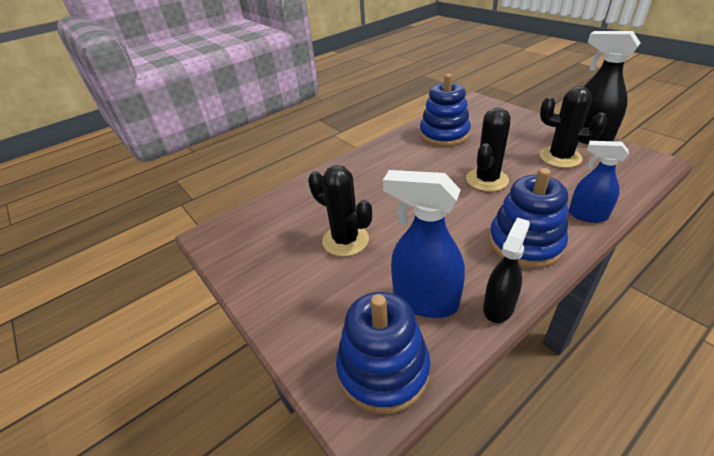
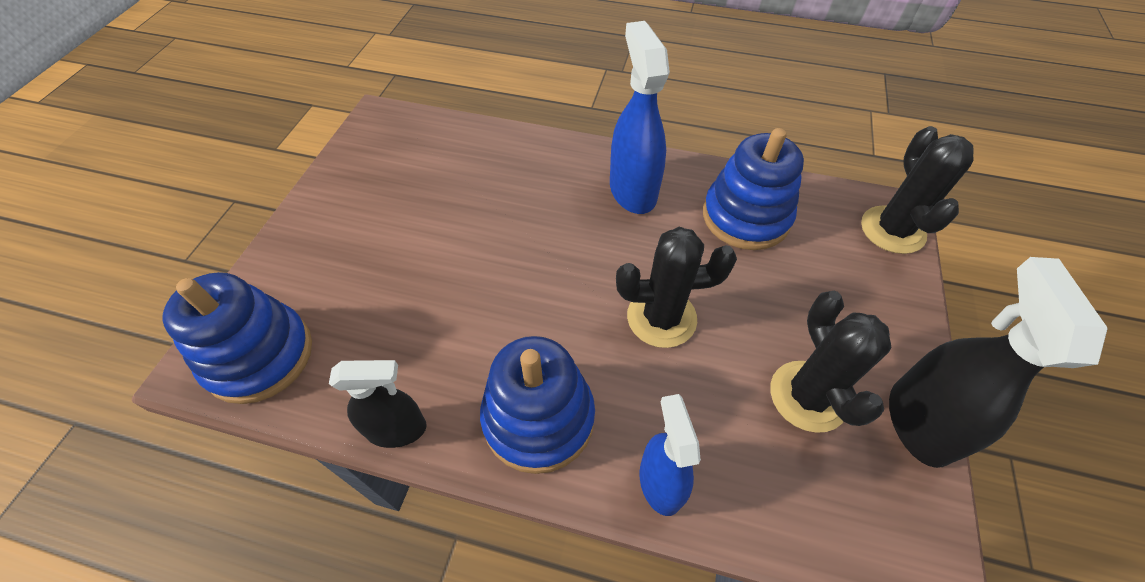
camera: 50 degrees right, 15 degrees up
black cactus [308,165,372,257] -> black cactus moved to [861,126,974,254]
blue spray bottle [383,170,465,318] -> blue spray bottle moved to [610,21,670,214]

